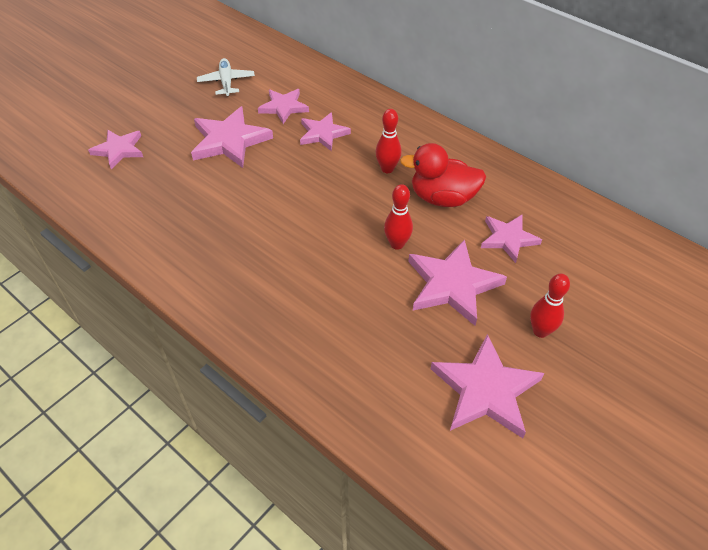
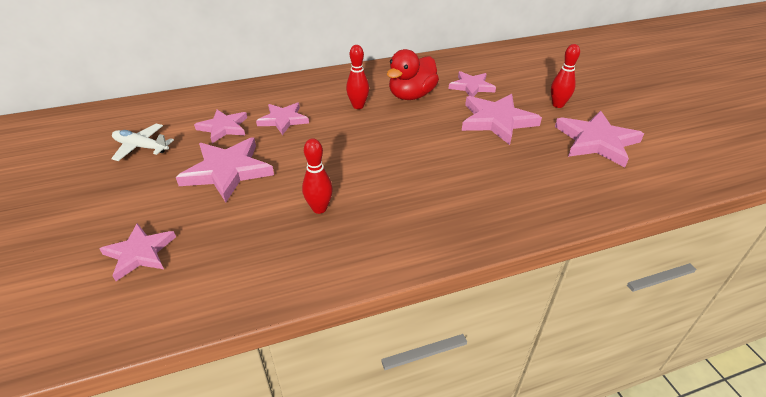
camera: 60 degrees left, 10 degrees down
red bowling pin [384,184,413,250] -> red bowling pin moved to [302,138,333,214]

